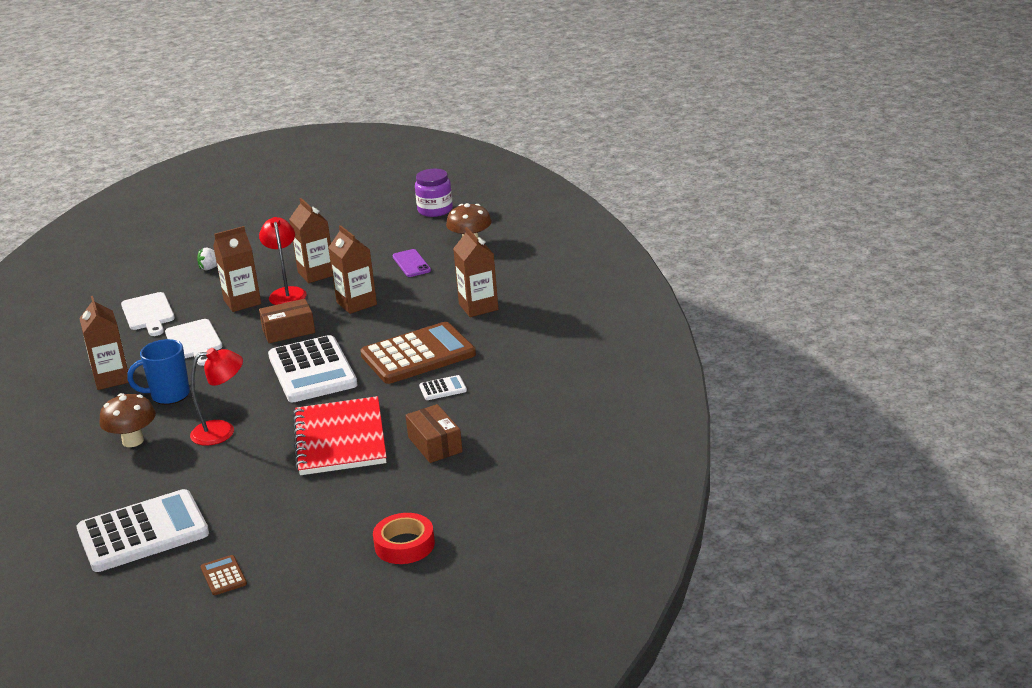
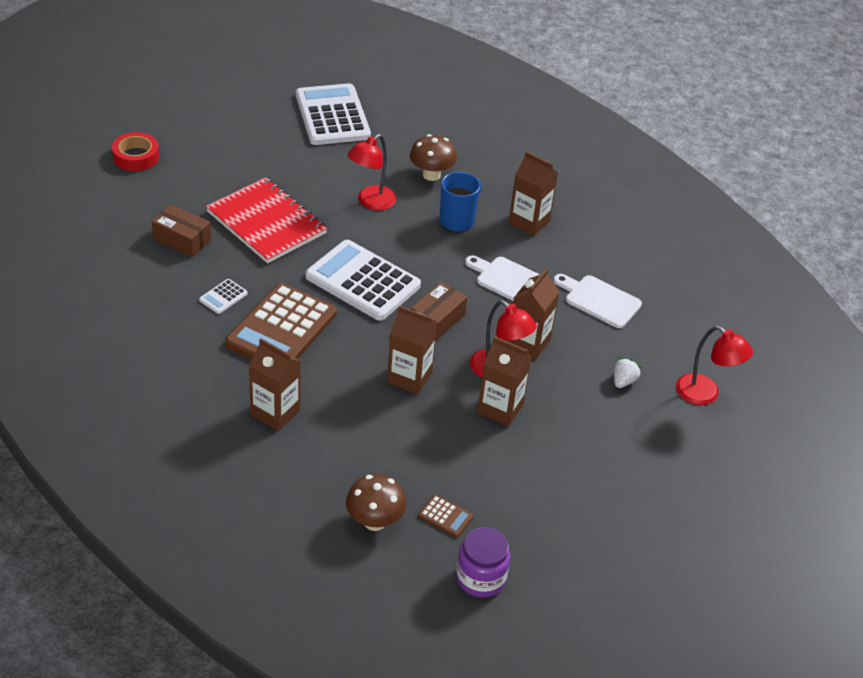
camera: 140 degrees right, 15 degrees up
white calculator [77,489,209,572] -> white calculator turned 135 degrees clockwise [296,83,371,145]
brown calculator [201,555,247,595] -> brown calculator moved to [418,494,474,538]
purple phone [392,249,431,277] -> none
none -> red lamp [676,326,753,405]

